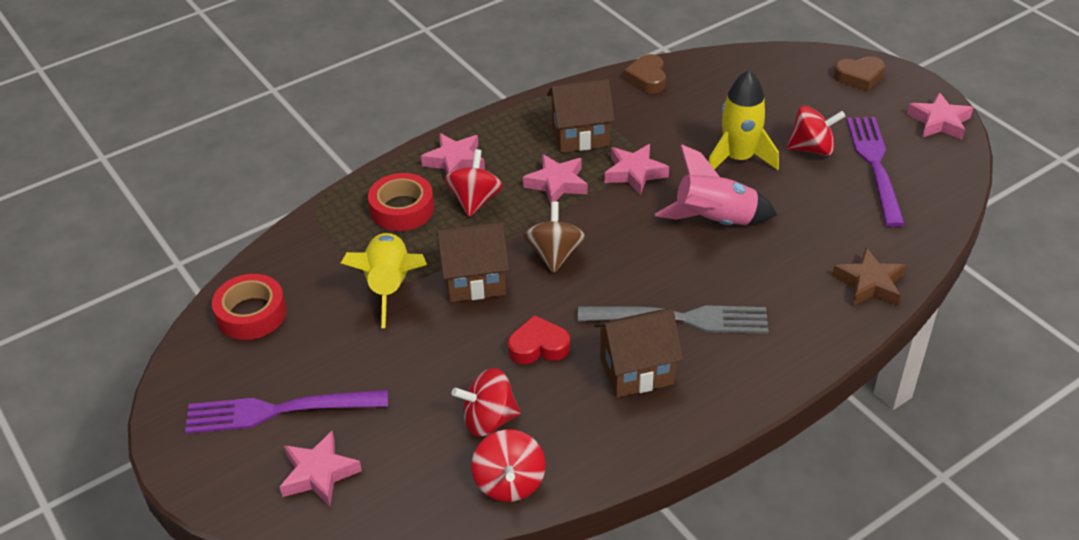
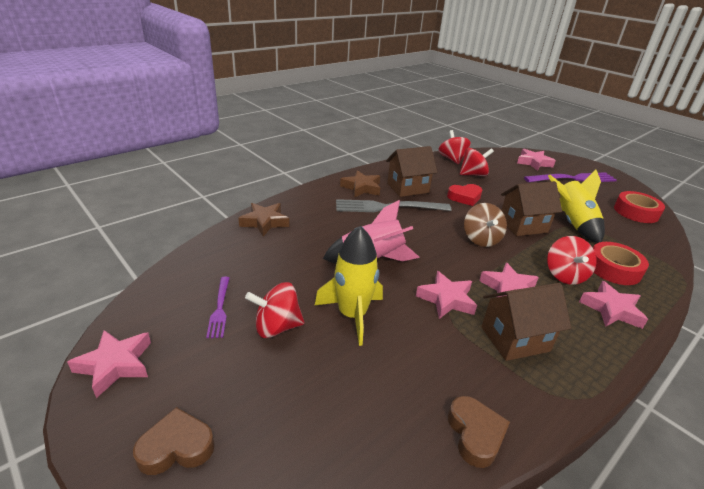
camera: 170 degrees right, 10 degrees down
purple fork [847,117,905,227] -> purple fork [206,277,230,338], size x0.53
none -> brown star [340,170,380,197]

